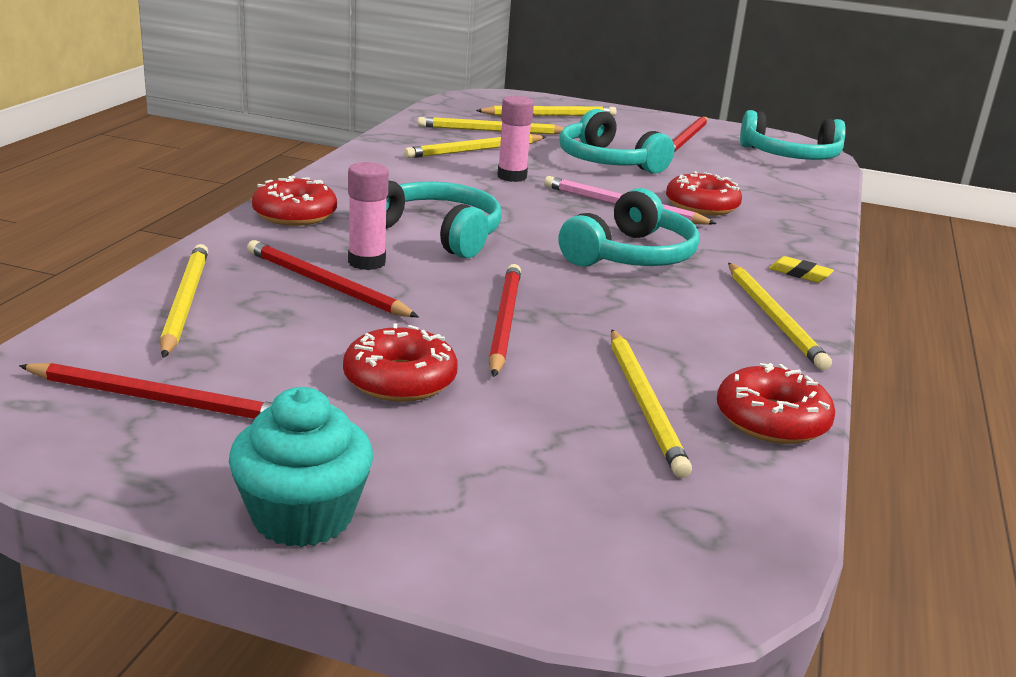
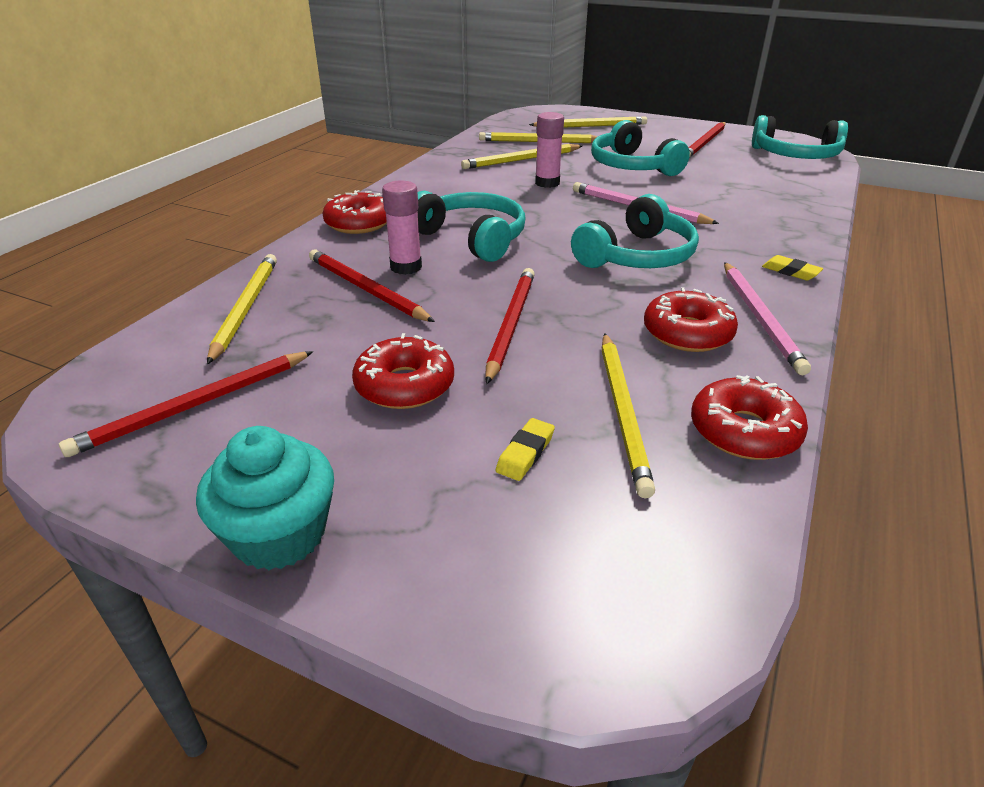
camera: 10 degrees right, 10 degrees up
red pencil [19,363,272,419] -> red pencil turned 120 degrees clockwise [59,351,313,457]
red donut [666,171,742,216] -> red donut moved to [644,287,738,352]
yellow pencil [728,263,832,370] -> pink pencil [724,262,811,375]
none -> yellow eraser [495,418,555,481]

